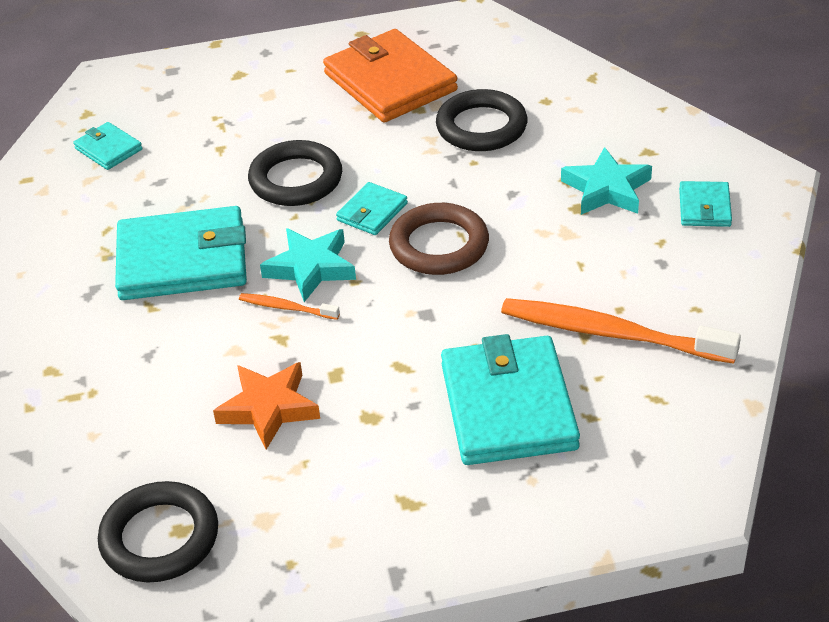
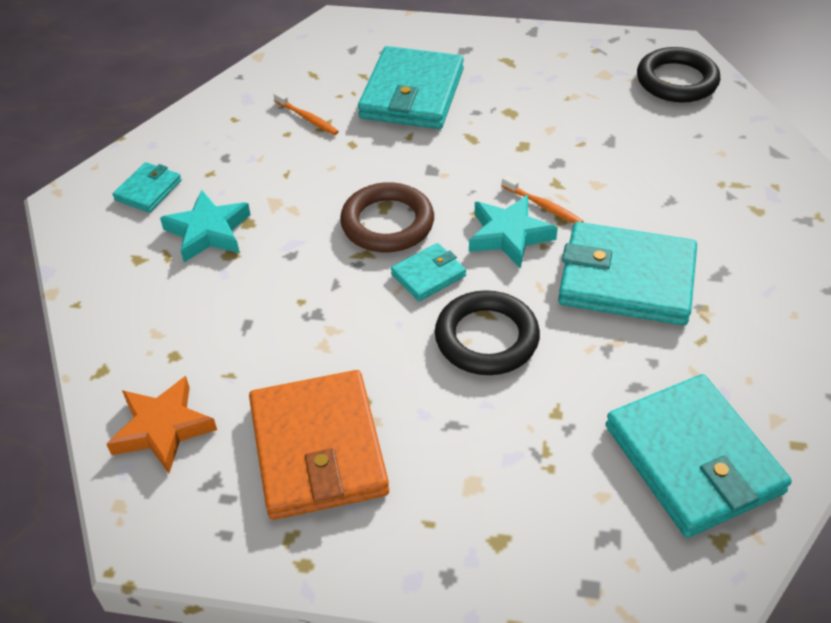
camera: 160 degrees left, 5 degrees up
turquoise wallet [73,122,143,170] -> turquoise wallet [606,374,792,538], size x2.08
orange star [213,362,320,450] -> orange star moved to [107,376,217,473]
black ring [436,89,527,151] -> none
orange toothbrush [501,298,741,364] -> orange toothbrush [273,92,339,135], size x0.46

